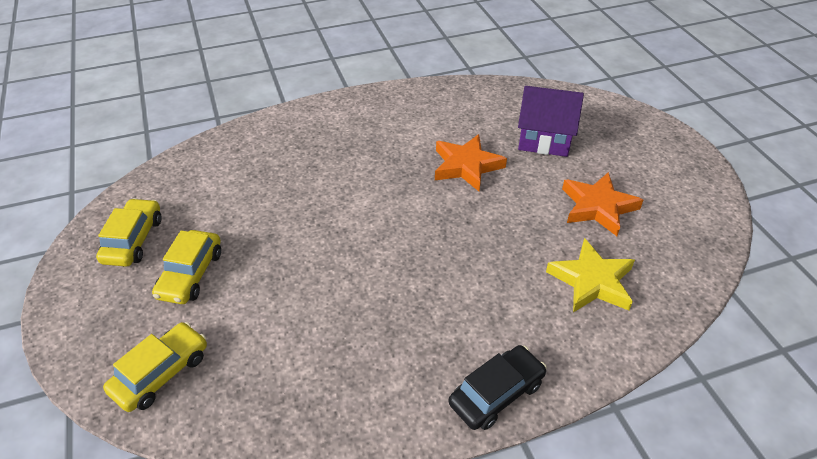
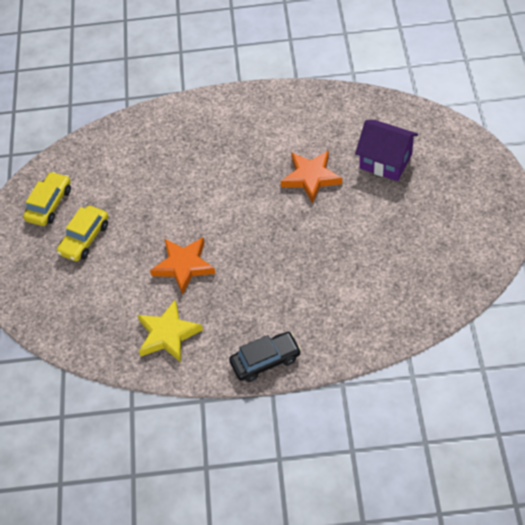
camera: 20 degrees right, 10 degrees up
yellow car [103,322,207,412] -> none
yellow star [546,238,635,312] -> yellow star moved to [137,300,203,362]
orange star [562,172,643,236] -> orange star moved to [150,237,216,295]

